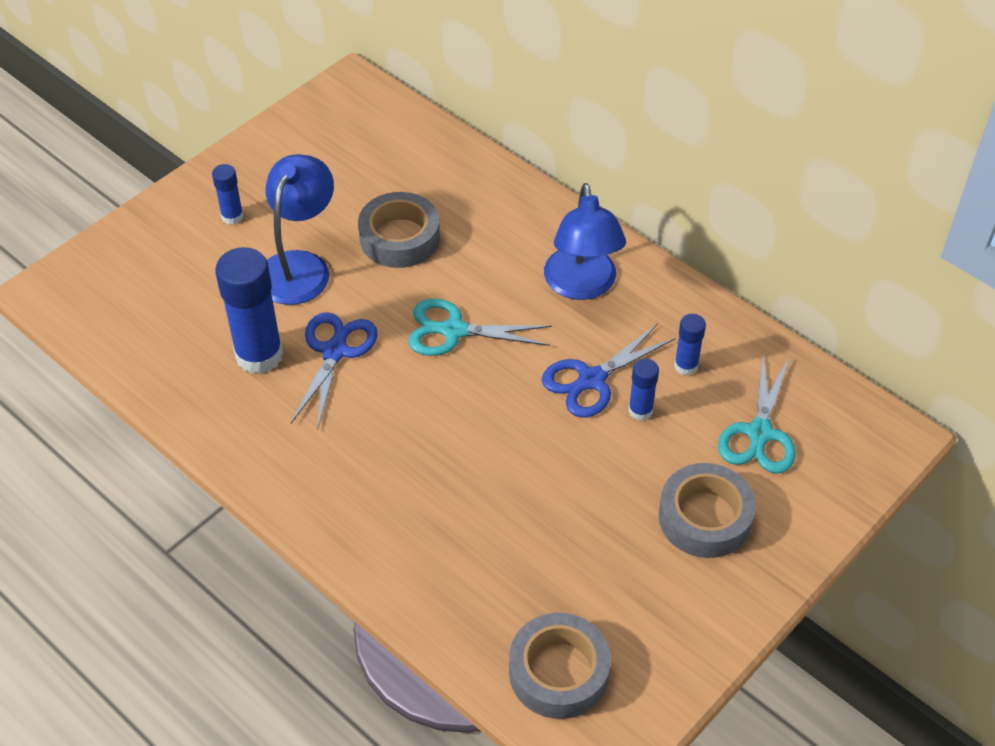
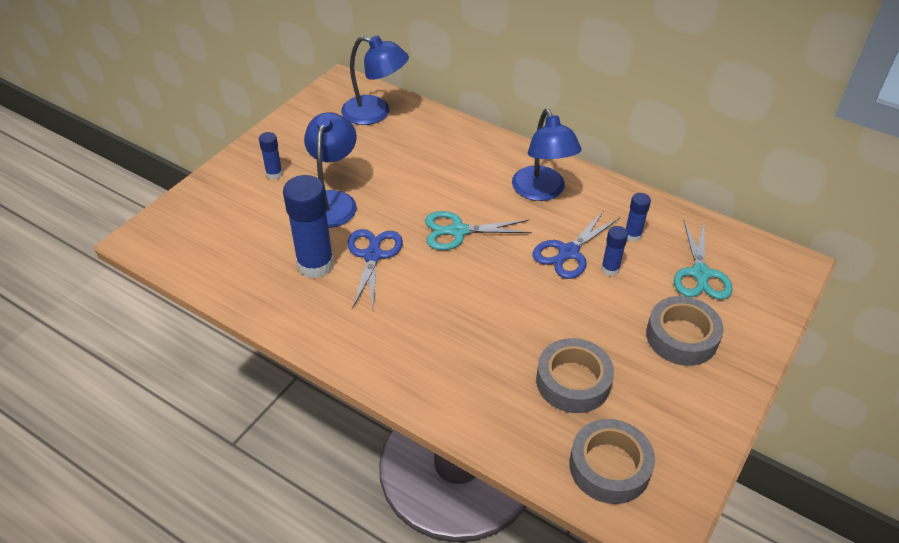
camera: 10 degrees left, 5 degrees down
grey tape [358,192,440,268] -> grey tape moved to [536,338,614,413]
none -> blue lamp [341,35,409,125]

